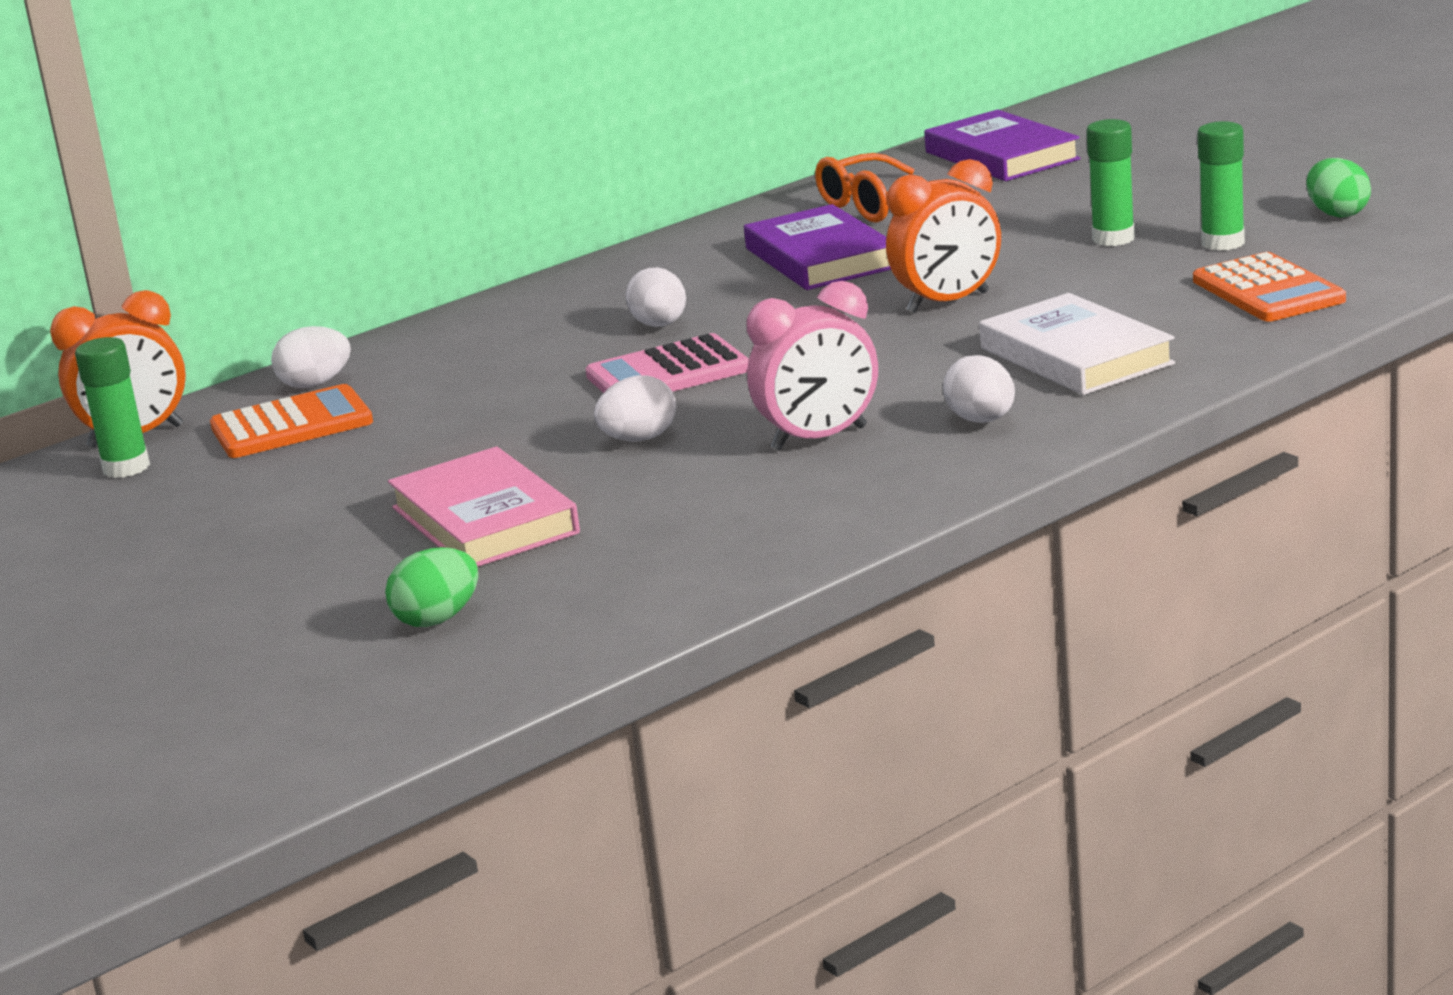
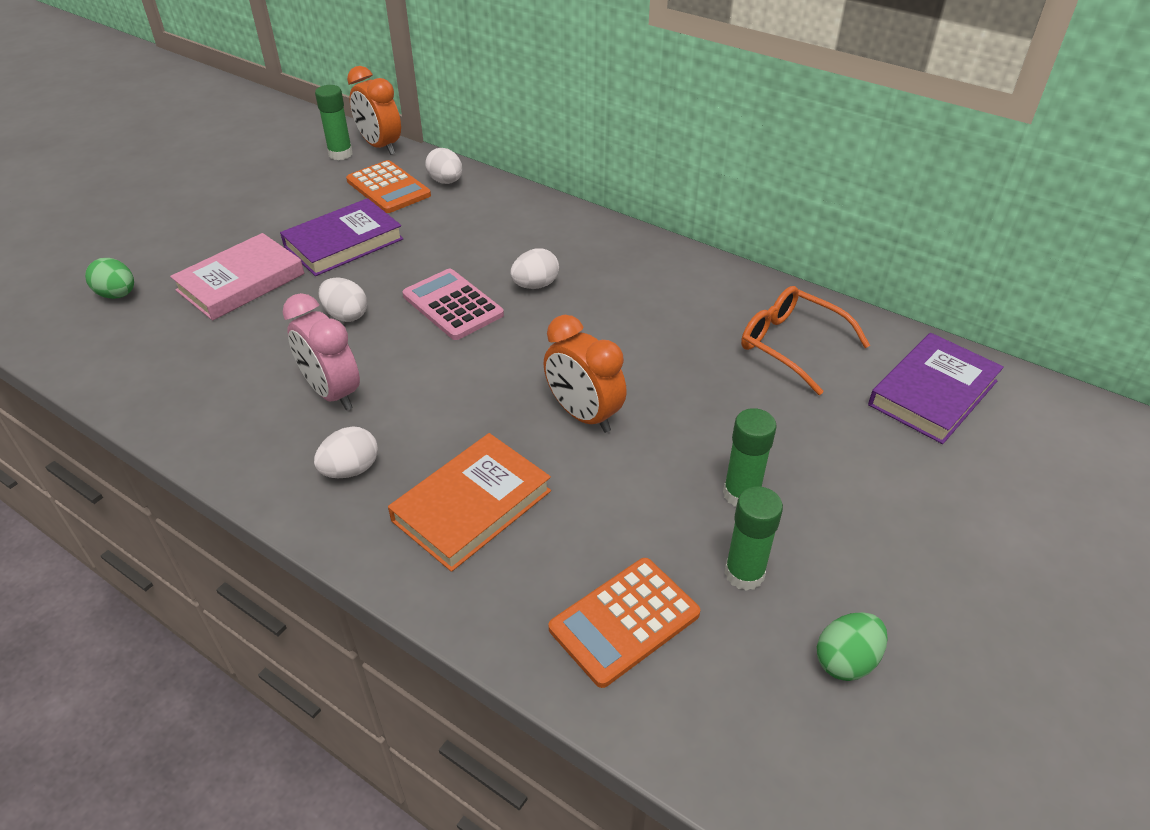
camera: 70 degrees right, 20 degrees up
purple book [744,204,891,290] -> purple book moved to [280,198,403,276]
white book [979,293,1175,395] -> orange book [388,433,551,572]

